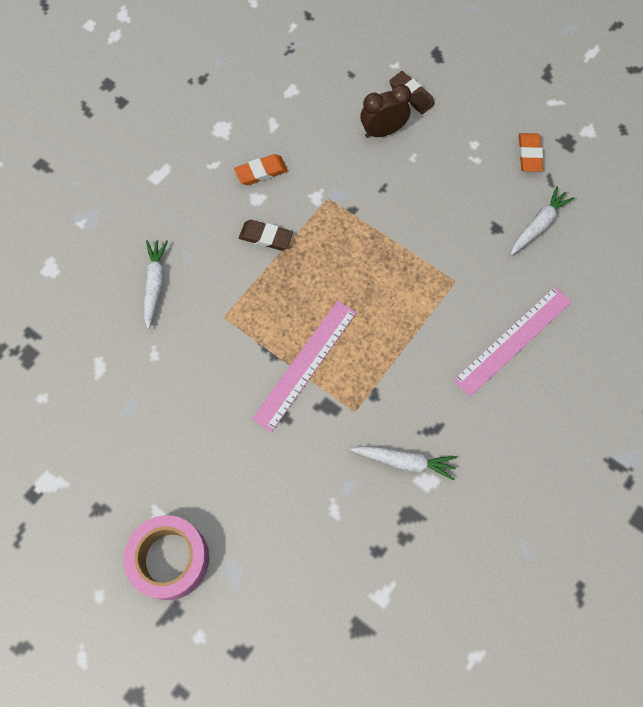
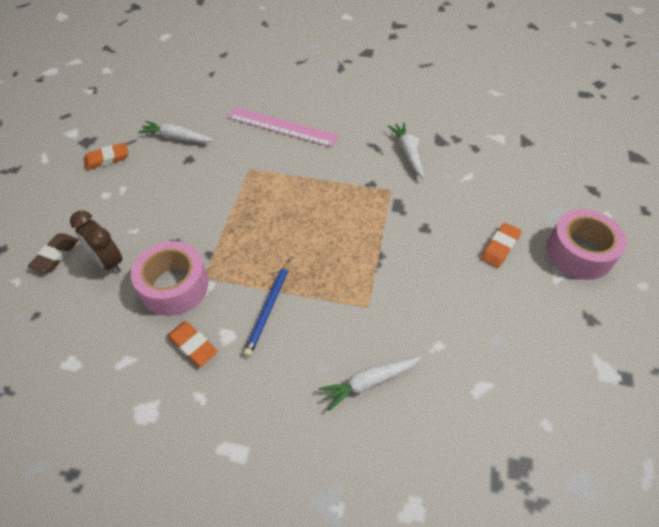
camera: 115 degrees left, 15 degrees down
brown eraser [239,220,293,250] -> blue pencil [243,259,290,357]
pink ruler [252,301,357,432] -> none
none -> pink tape [131,241,208,316]
none -> orange eraser [481,222,522,268]

